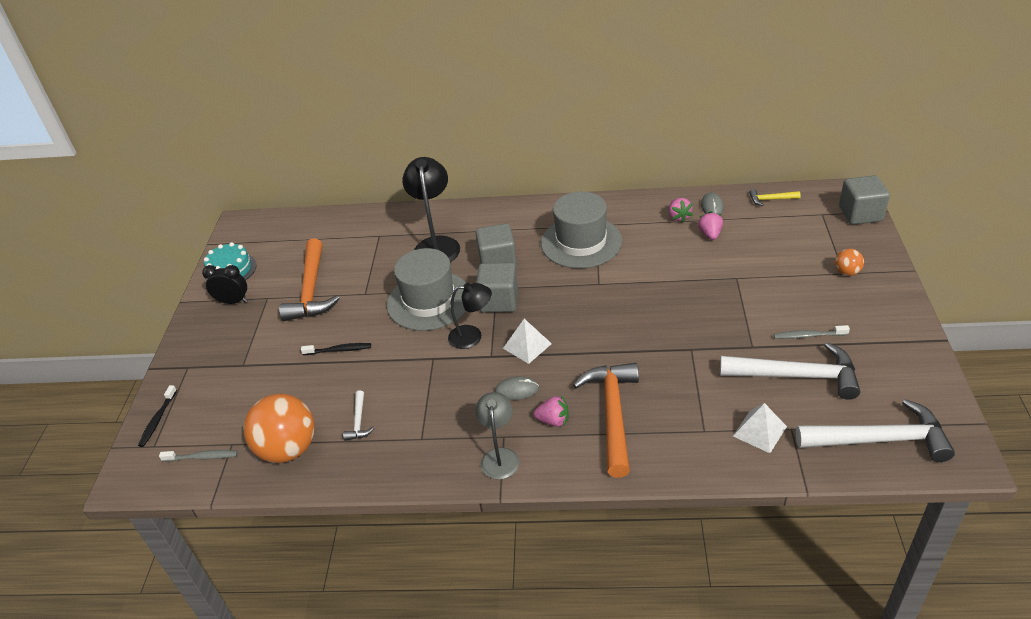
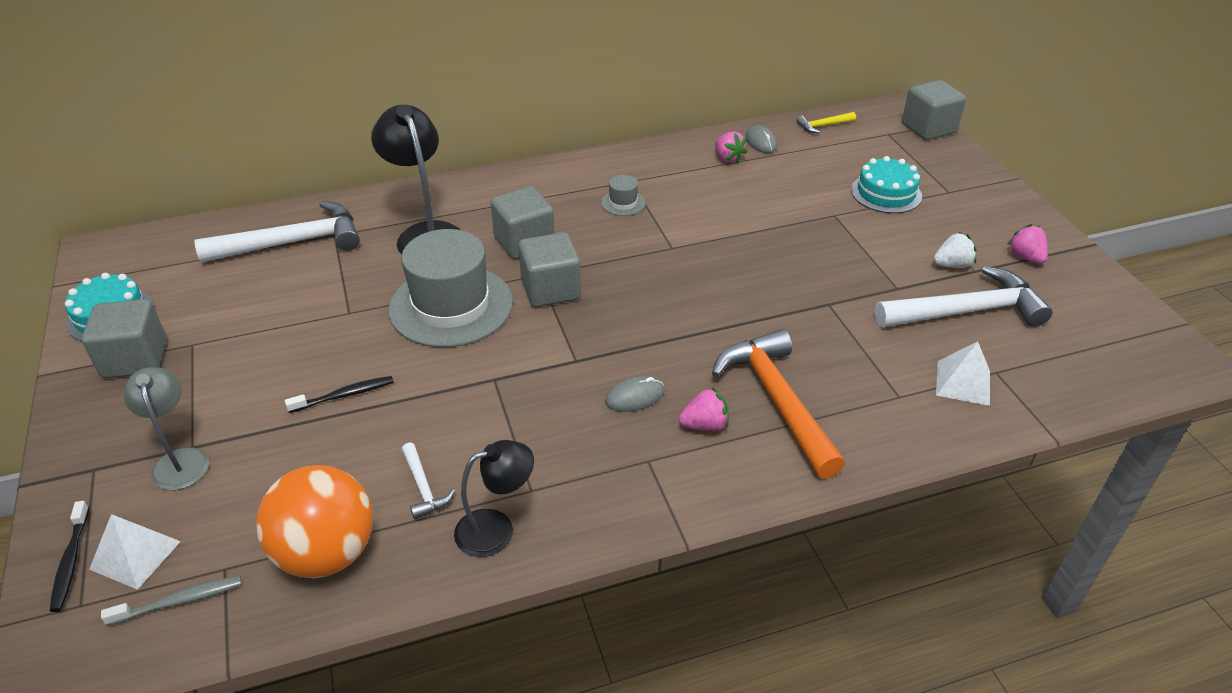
camera: 25 degrees left, 0 degrees up
black clock [202,265,248,304] -> grey cube [82,299,166,379]
orange hammer [279,238,340,321] -> none
black lamp [448,283,492,349] -> black lamp moved to [454,440,534,557]
grey lamp [475,392,519,479] -> grey lamp moved to [124,367,209,490]
white pyramid [503,319,552,364] -> white pyramid moved to [89,514,181,590]
grey hat [541,192,622,269] -> grey hat [601,175,646,216], size x0.42
pink strawberry [698,211,723,240] -> pink strawberry moved to [1007,224,1048,264]
grey toothbrush [774,325,850,339] -> white strawberry [933,232,977,268]
white hammer [796,399,955,462] -> white hammer moved to [195,201,360,263]
orange ball [835,249,864,276] -> none
none -> turquoise cake [851,156,922,213]

